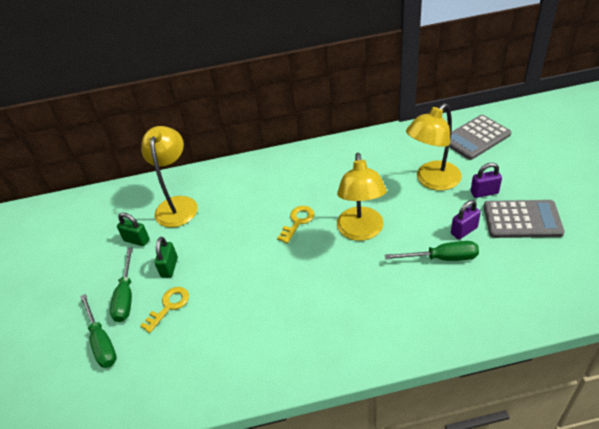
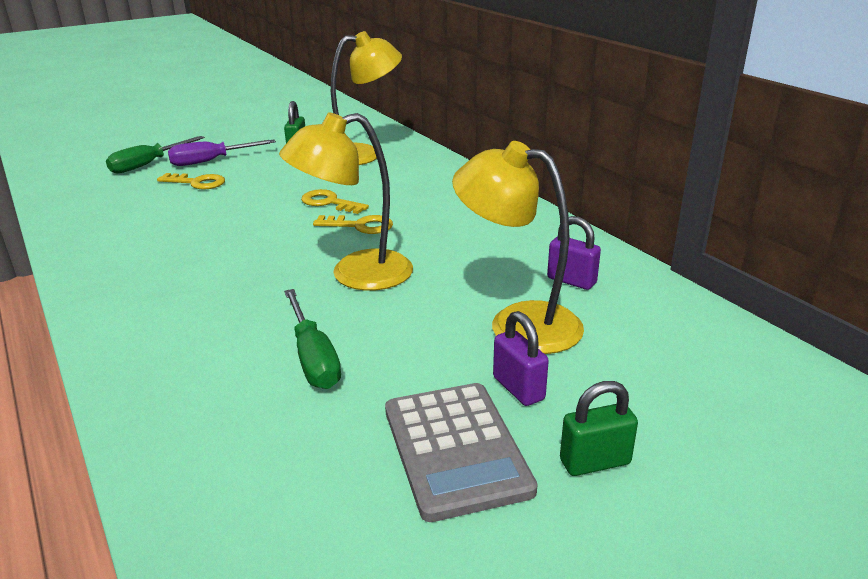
camera: 65 degrees right, 15 degrees down
green screwdriver [110,247,133,322] -> purple screwdriver [168,140,276,166]
green padlock [155,237,178,278] -> green padlock moved to [560,381,638,476]
grey calculator [449,115,511,160] -> none
purple padlock [451,200,481,239] -> purple padlock moved to [547,216,601,290]
none -> yellow key [301,189,369,214]

